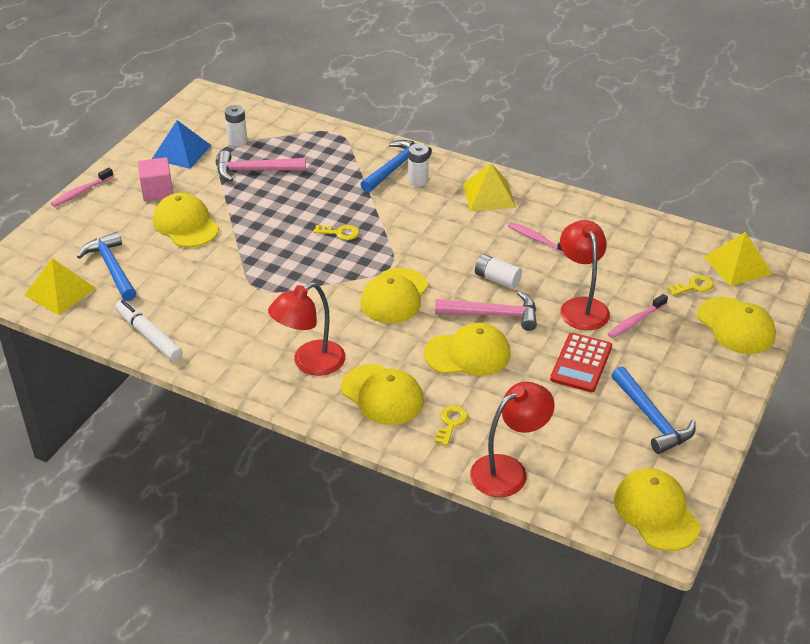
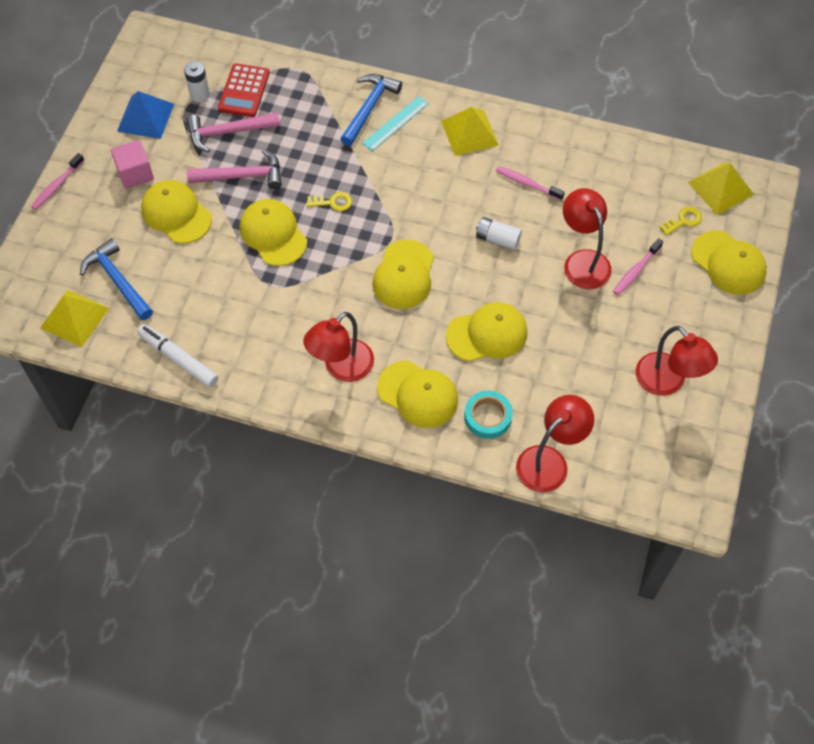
camera: 10 degrees left, 20 degrees up
white battery [408,144,429,187] -> turquoise ruler [362,96,429,151]
pink hammer [435,291,537,331] -> pink hammer moved to [187,149,282,189]
yellow key [435,406,468,446] -> turquoise tape [464,391,513,439]
red calculator [550,333,612,392] -> red calculator moved to [218,63,270,117]
blue hammer [612,366,696,454] -> red lamp [636,326,718,396]
yellow cap [614,469,701,551] -> yellow cap moved to [240,199,307,266]

